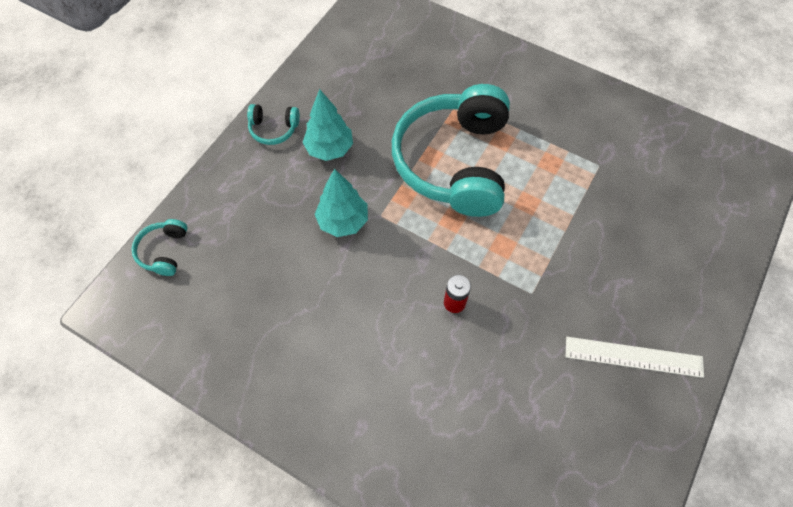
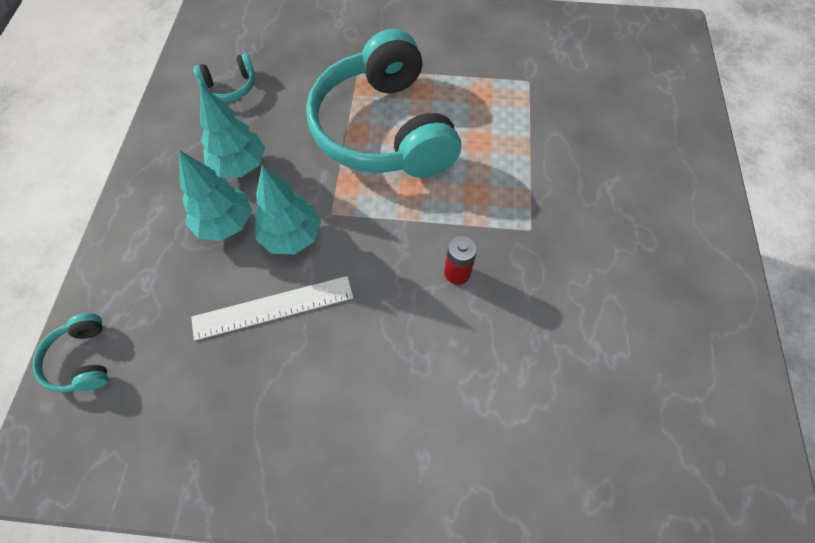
camera: 25 degrees left, 0 degrees up
turquoise headphones [247,104,300,145] -> turquoise headphones moved to [193,53,255,102]
white ruler [566,337,704,378] -> white ruler moved to [191,276,353,341]
none -> turquoise tree [179,150,252,241]

